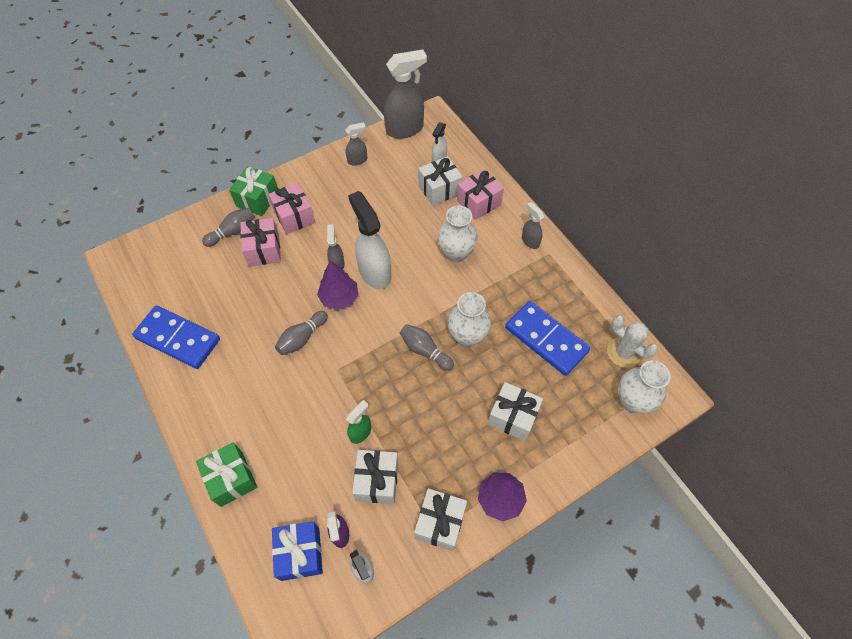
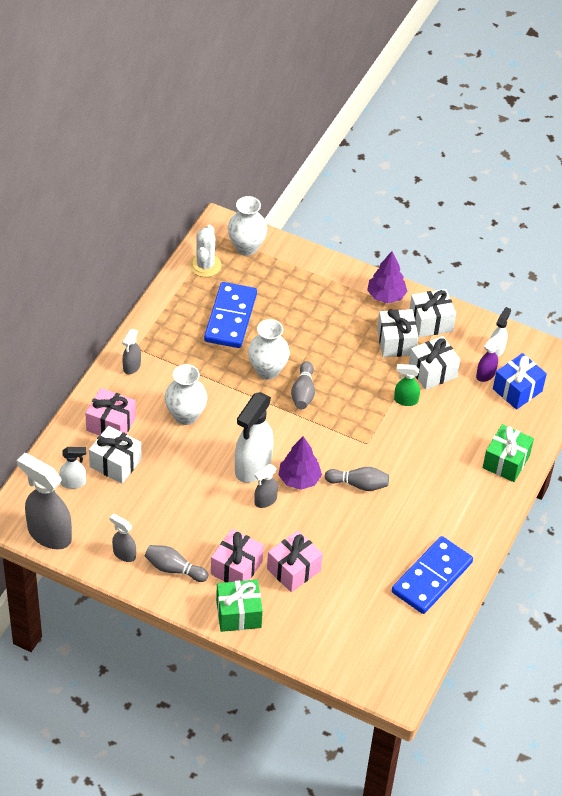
camera: 125 degrees left, 10 degrees down
blue domino [132,305,220,369] -> blue domino turned 45 degrees clockwise [392,536,473,614]
grey bowling pin [202,208,255,247] -> grey bowling pin moved to [145,545,209,582]
white gift [488,382,543,441] -> white gift moved to [377,309,418,357]

